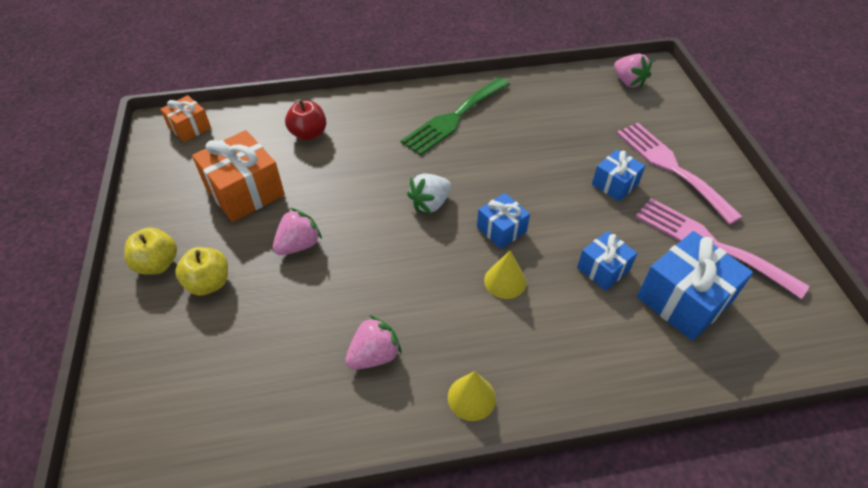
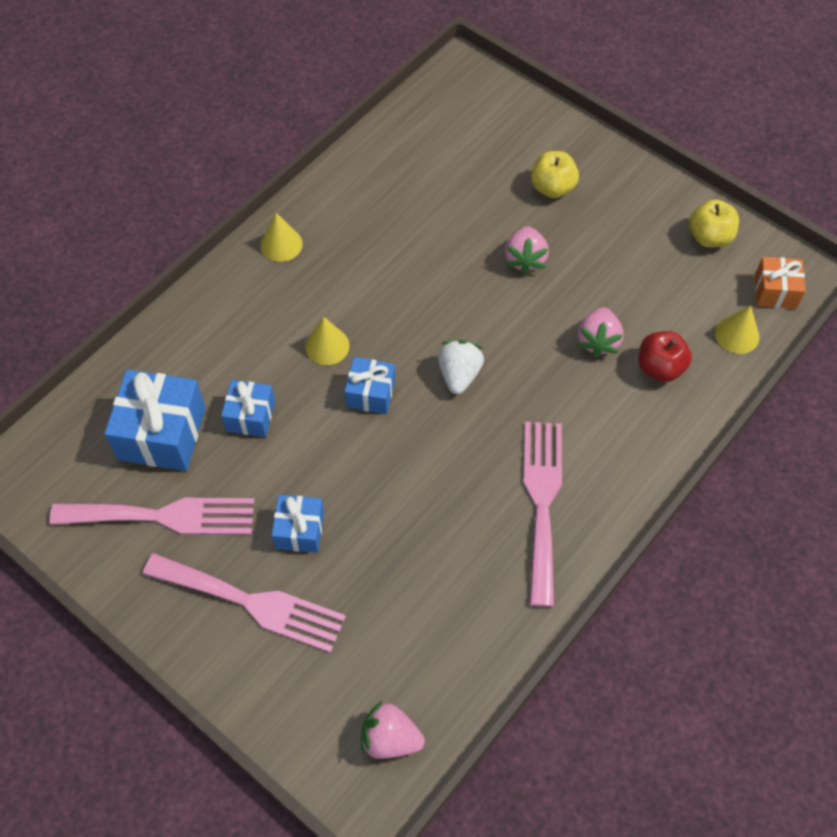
camera: 140 degrees right, 10 degrees up
yellow apple [124,227,177,274] -> yellow apple moved to [689,199,739,247]
orange gift [192,130,285,222] -> none
pink strawberry [345,315,402,370] -> pink strawberry moved to [577,307,624,358]
green fork [401,77,510,156] -> pink fork [523,422,562,607]
none -> yellow cone [715,305,759,354]

